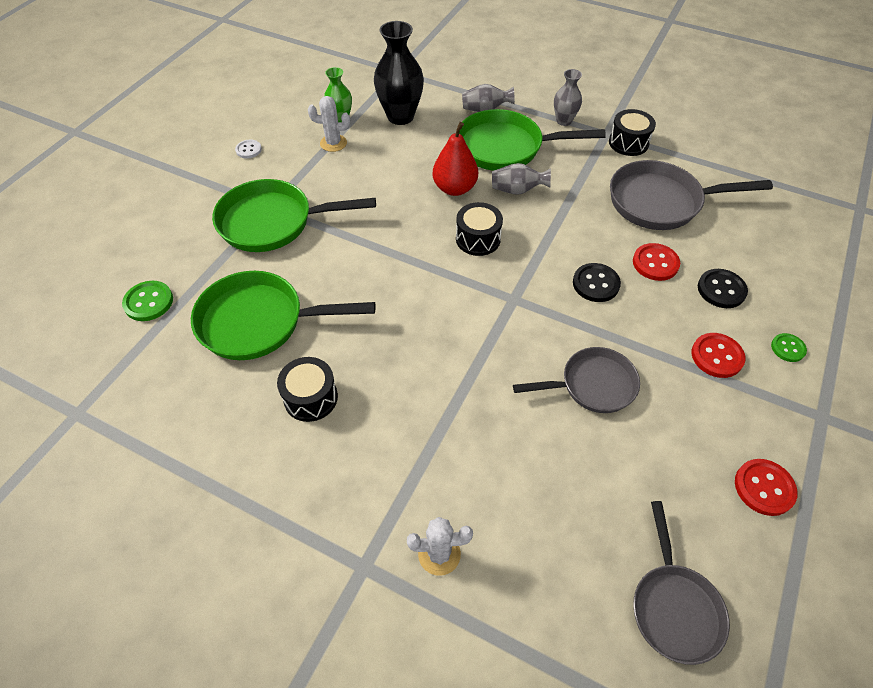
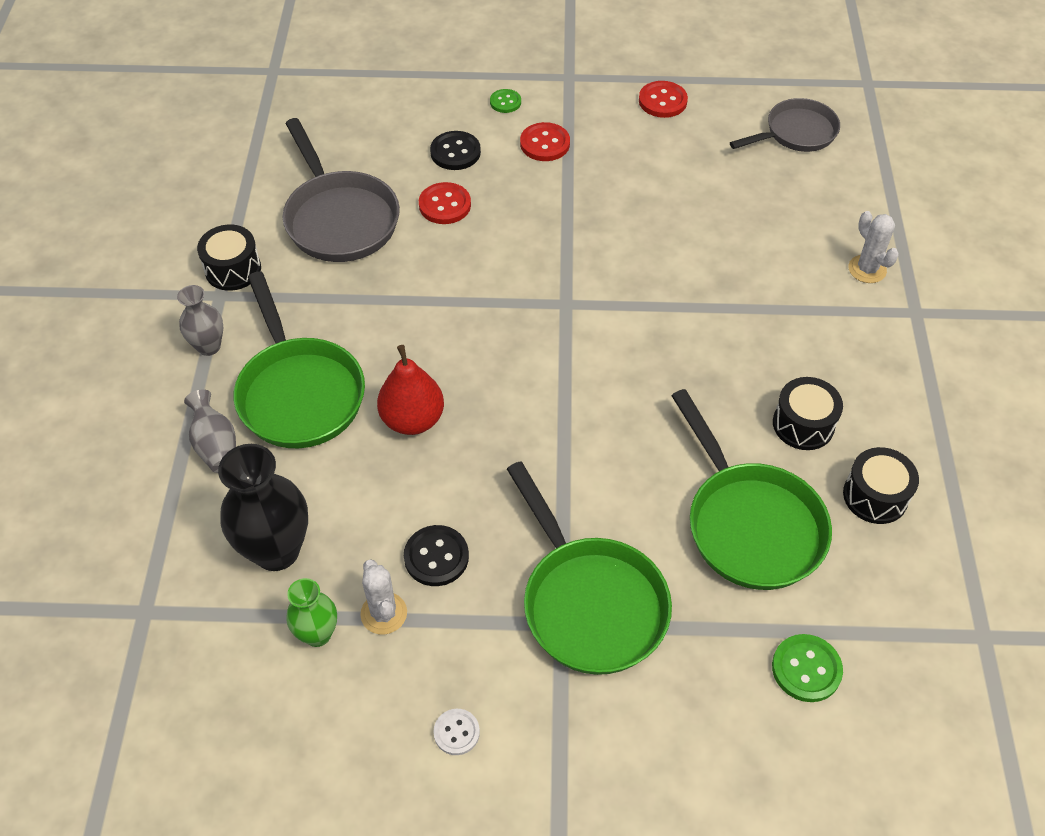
camera: 115 degrees left, 0 degrees up
black drum [456,202,503,256] -> black drum moved to [843,447,919,524]
grey vase [492,163,551,195] -> none
grey pan [513,347,640,413] -> none
black button [573,263,621,302] -> black button moved to [404,525,469,586]

